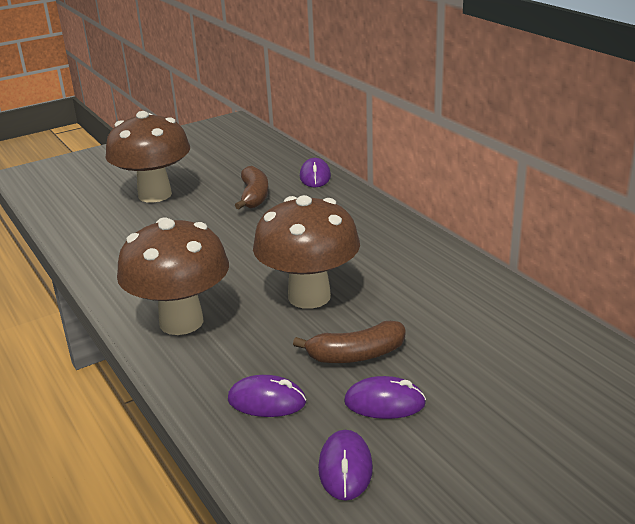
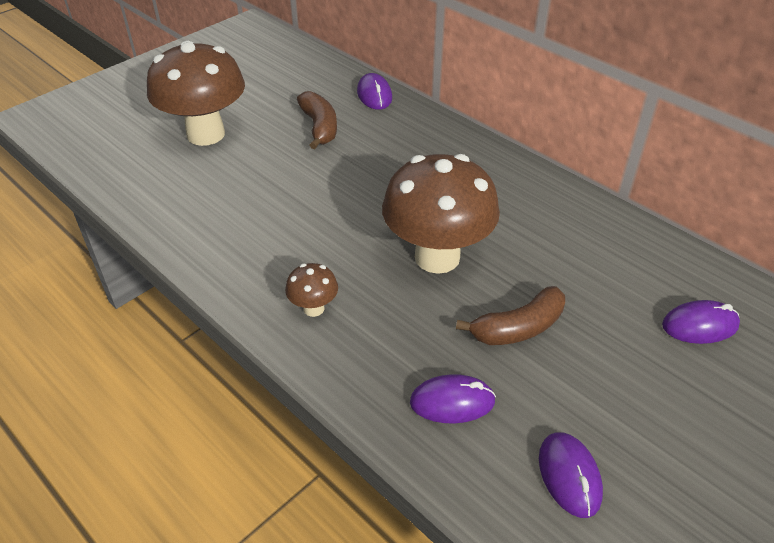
camera: 15 degrees left, 15 degrees up
brown mushroom [117,217,229,335] -> brown mushroom [285,263,338,317], size x0.44
purple mouse [344,376,426,419] -> purple mouse moved to [662,300,740,344]

